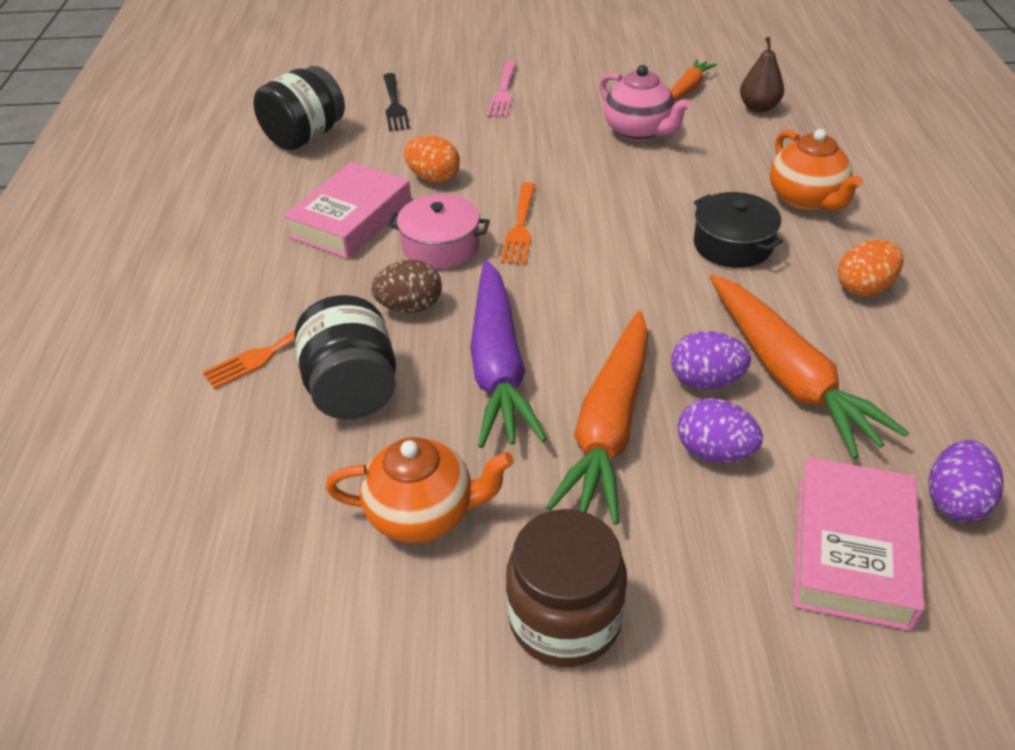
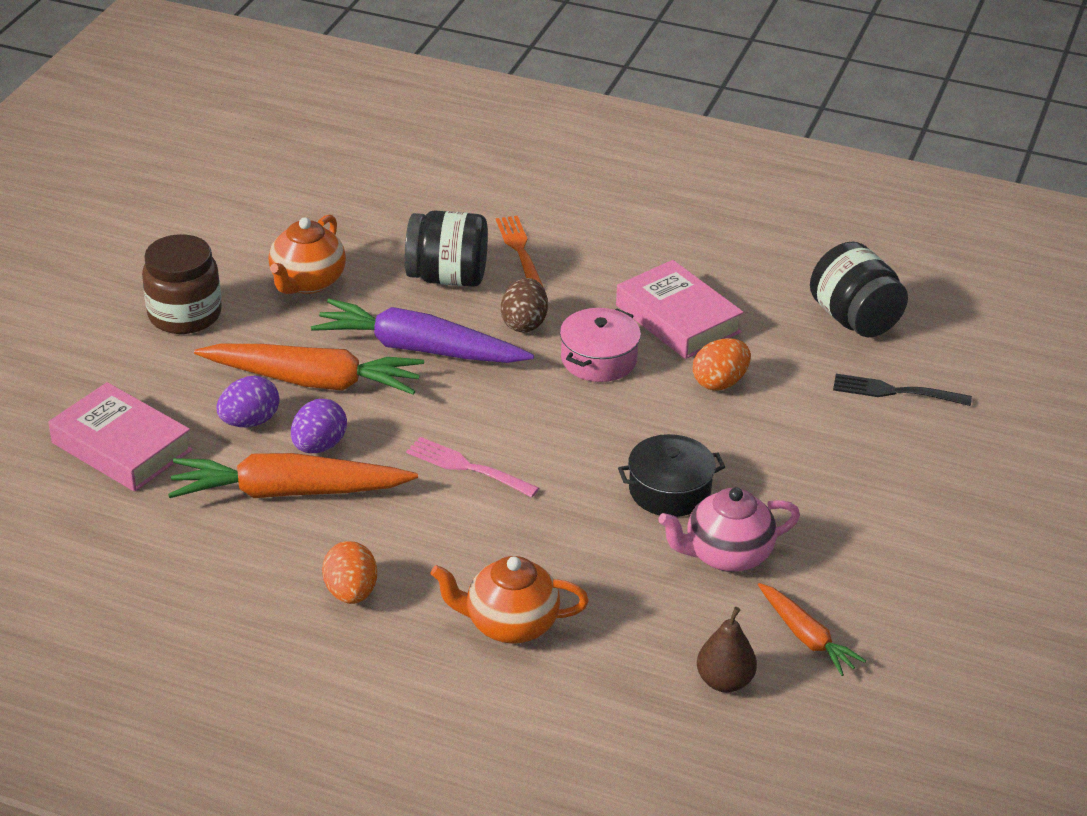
camera: 110 degrees right, 5 degrees down
pink fork [487,61,517,118] -> pink fork moved to [406,437,539,497]
orange fork [501,182,535,265] -> none
orange carrot [546,311,648,525] -> orange carrot turned 150 degrees clockwise [194,344,424,395]
black pot [694,192,783,268] -> black pot moved to [618,434,725,517]
purple egg [928,440,1004,522] -> none

